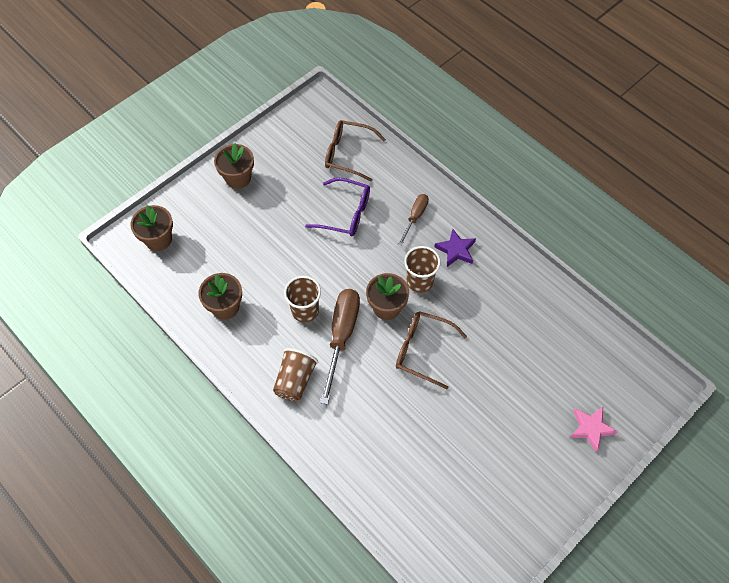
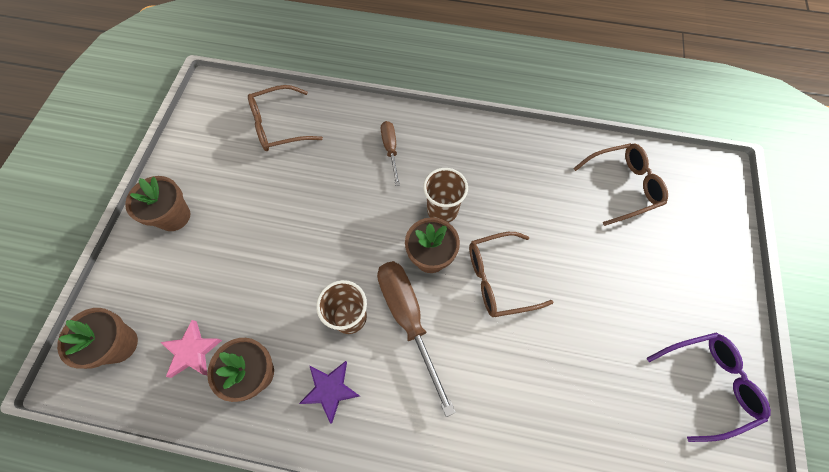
camera: 35 degrees left, 5 degrees up
brown cup [273,348,319,402] -> none
purple glasses [305,178,370,237] -> purple glasses moved to [647,333,771,442]
purple star [435,229,476,267] -> purple star moved to [299,361,360,424]
pink star [570,407,618,452] -> pink star moved to [160,320,222,378]
none -> brown glasses [573,143,668,226]

